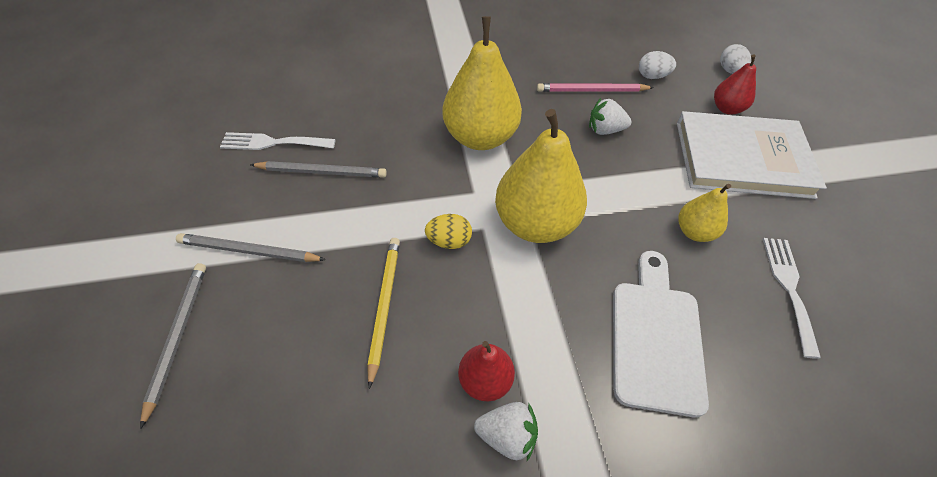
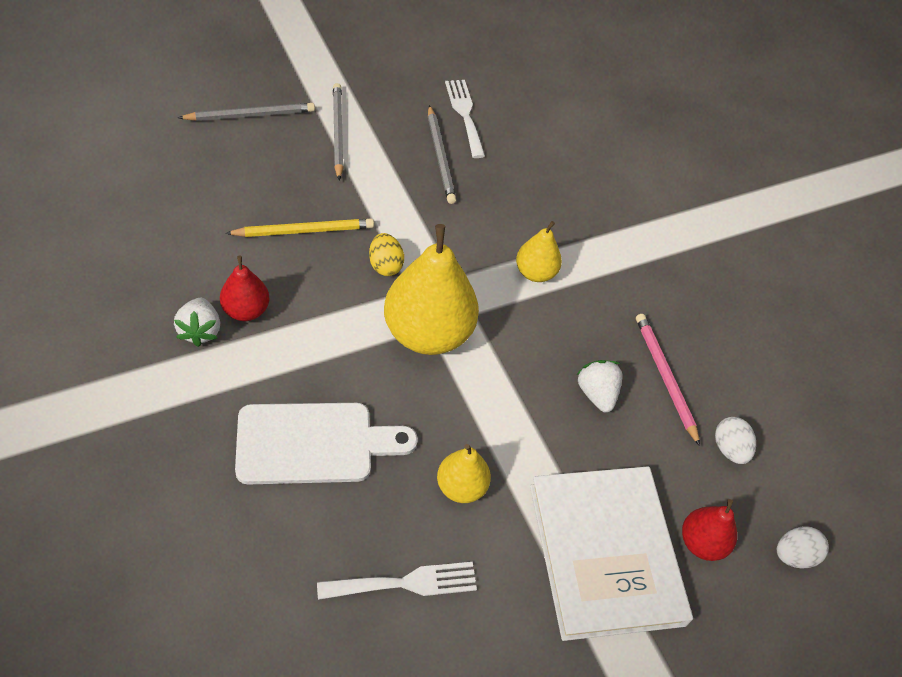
camera: 70 degrees right, 0 degrees up
yellow pear [442,16,522,150] -> yellow pear [516,221,562,282], size x0.52

